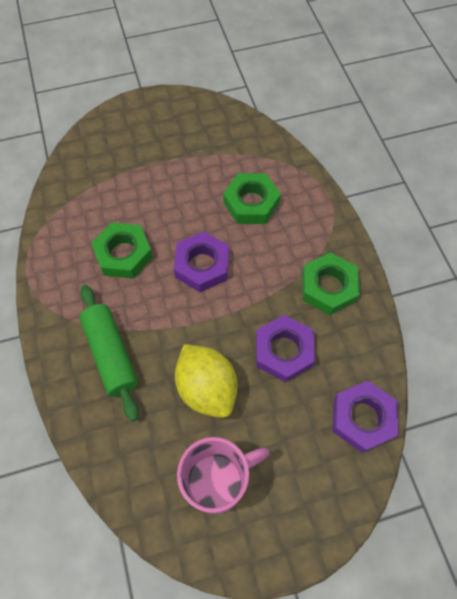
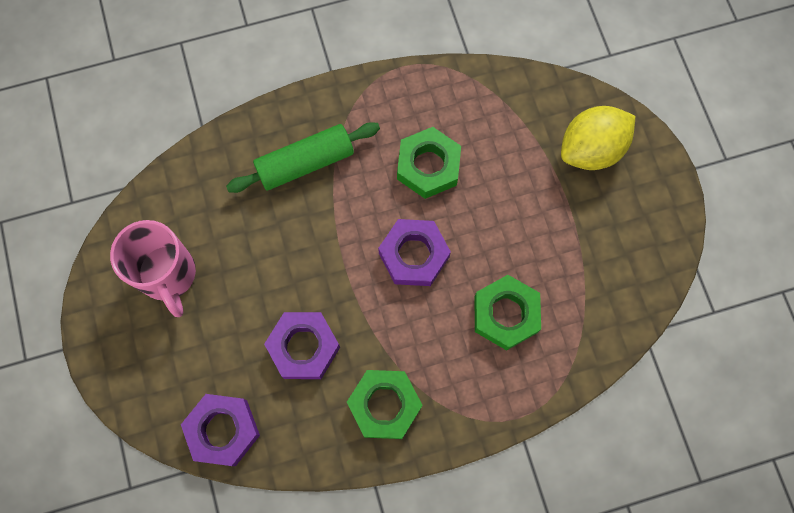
camera: 90 degrees right, 10 degrees up
yellow lemon [175,344,238,418] -> yellow lemon moved to [561,106,635,170]

